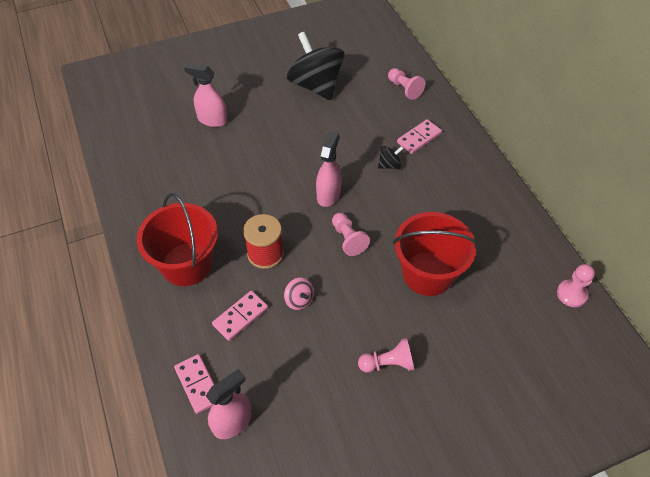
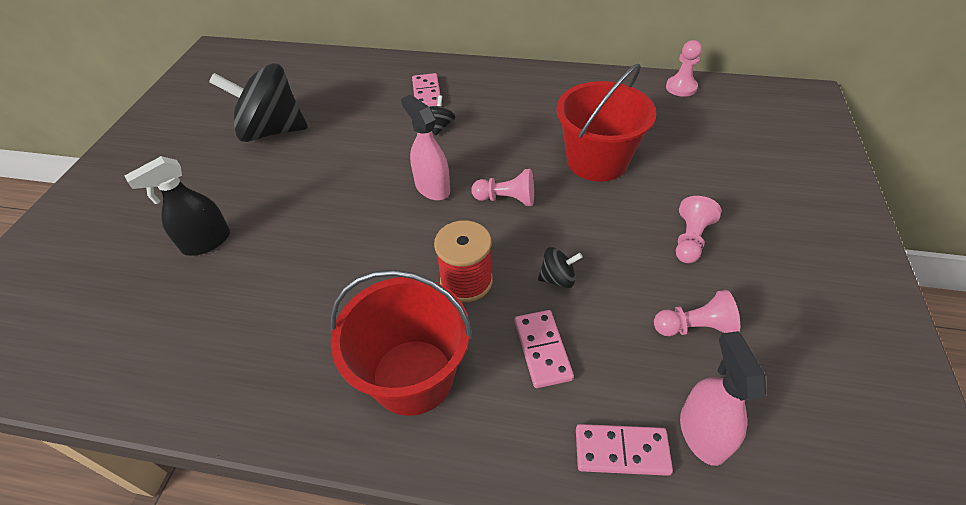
camera: 55 degrees left, 5 degrees down
pink spray bottle [184,63,227,127] -> black spray bottle [125,156,230,256]
pink spinning top [284,277,314,310] -> black spinning top [538,247,583,288]
pink pawn [388,68,425,100] -> pink pawn moved to [654,290,740,336]

